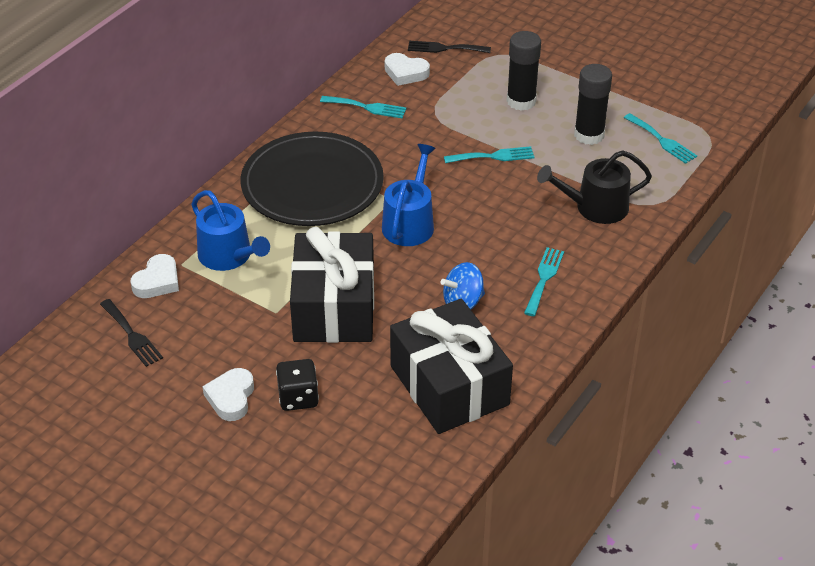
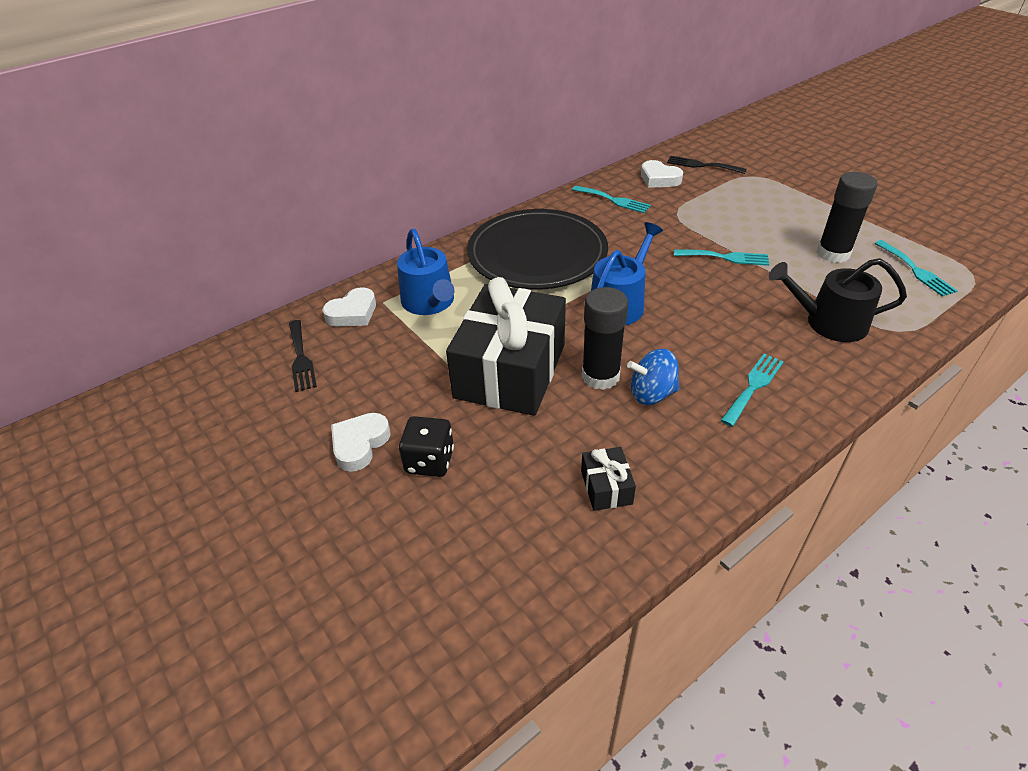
camera: 20 degrees right, 0 degrees up
black gift [390,299,513,434] -> black gift [581,447,636,511], size x0.40
black glue stick [507,31,541,111] -> black glue stick moved to [582,287,628,390]

